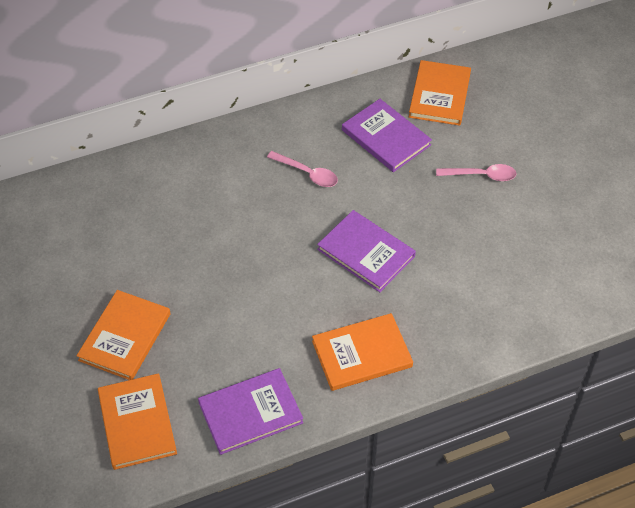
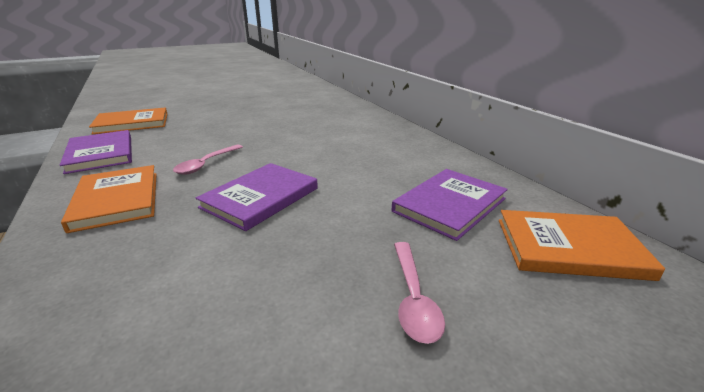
camera: 85 degrees right, 25 degrees down
orange book [76,290,171,380] -> none
pink spoon [267,151,338,187] -> pink spoon moved to [173,145,243,175]

